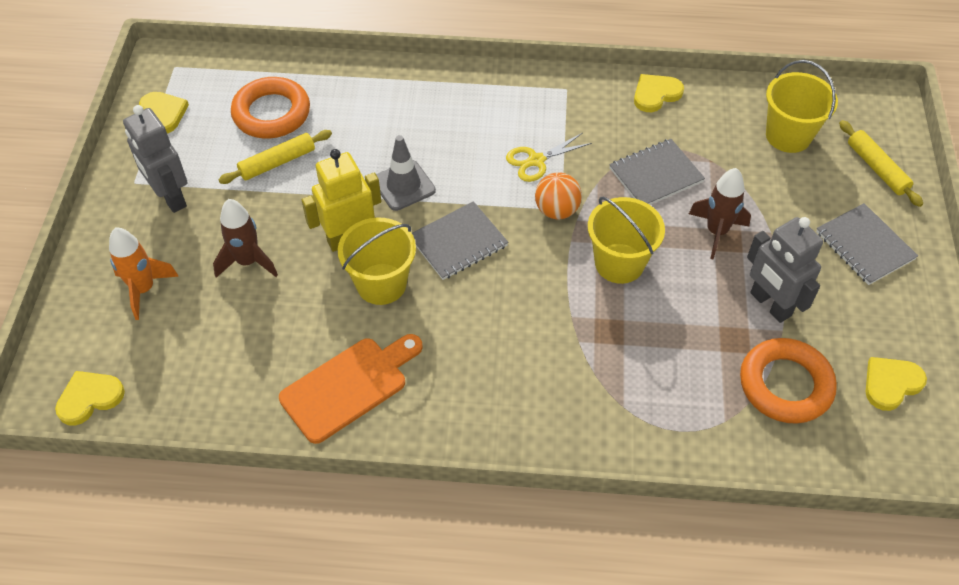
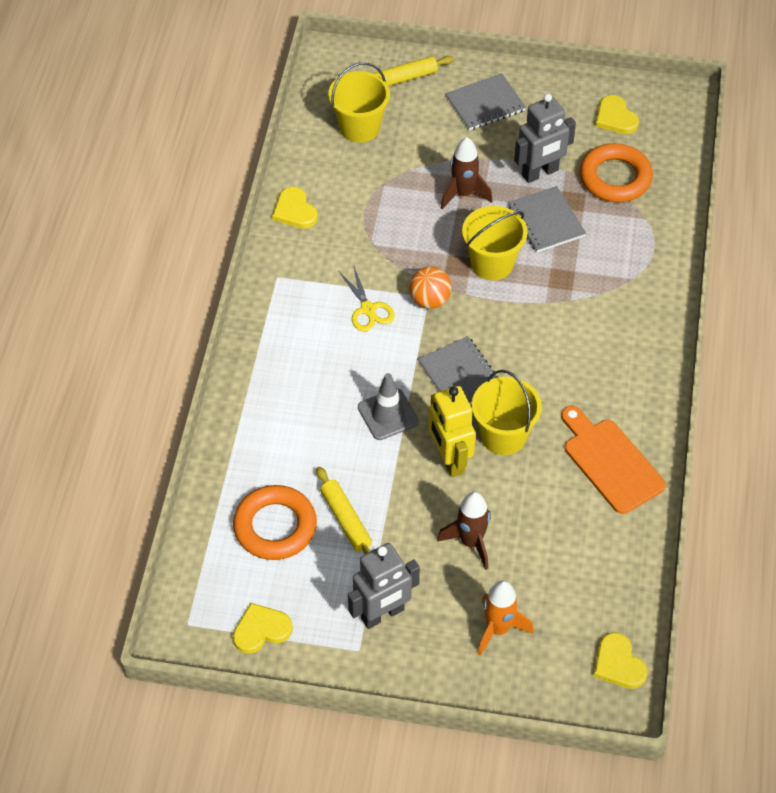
camera: 85 degrees left, 0 degrees up
grey notebook [609,139,705,205] -> grey notebook moved to [508,186,586,252]

